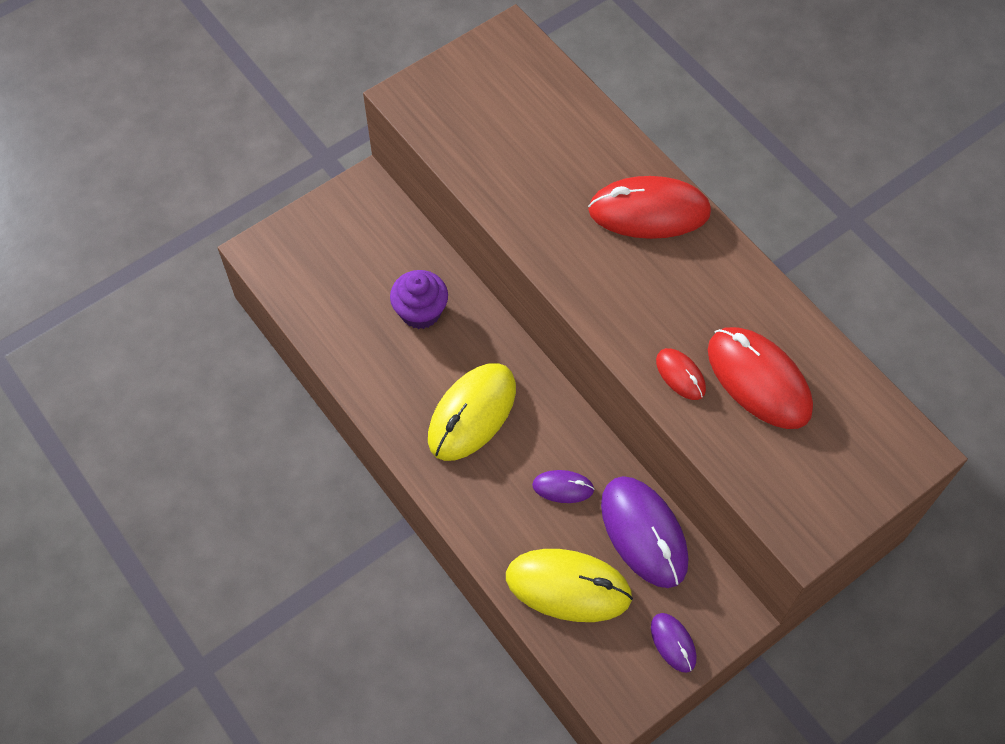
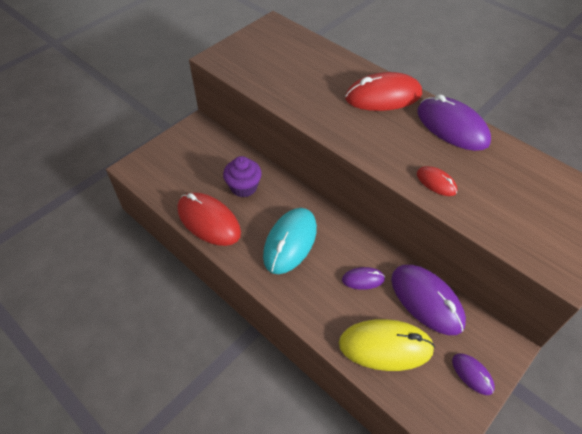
camera: 10 degrees left, 10 degrees down
yellow mouse [428,363,516,461] -> turquoise mouse [263,208,317,274]
red mouse [708,327,813,429] -> red mouse moved to [177,192,241,246]
none -> purple mouse [417,94,491,151]

